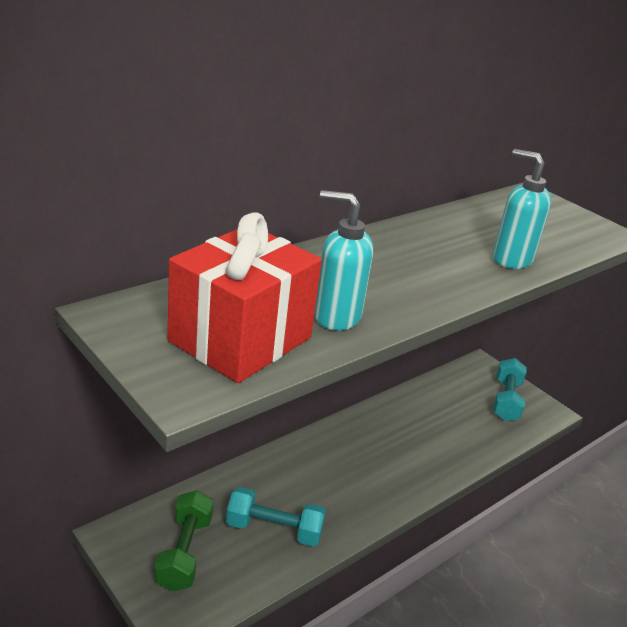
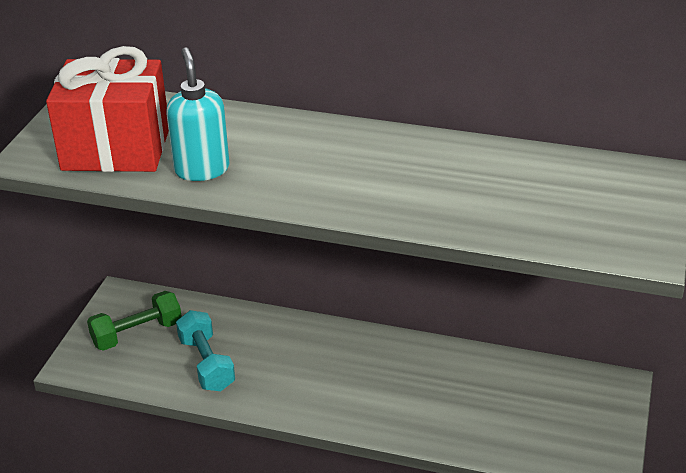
camera: 60 degrees right, 5 degrees up
turquoise soap dispenser [493,149,552,269] -> none
turquoise dumbbell [493,358,527,421] -> none

